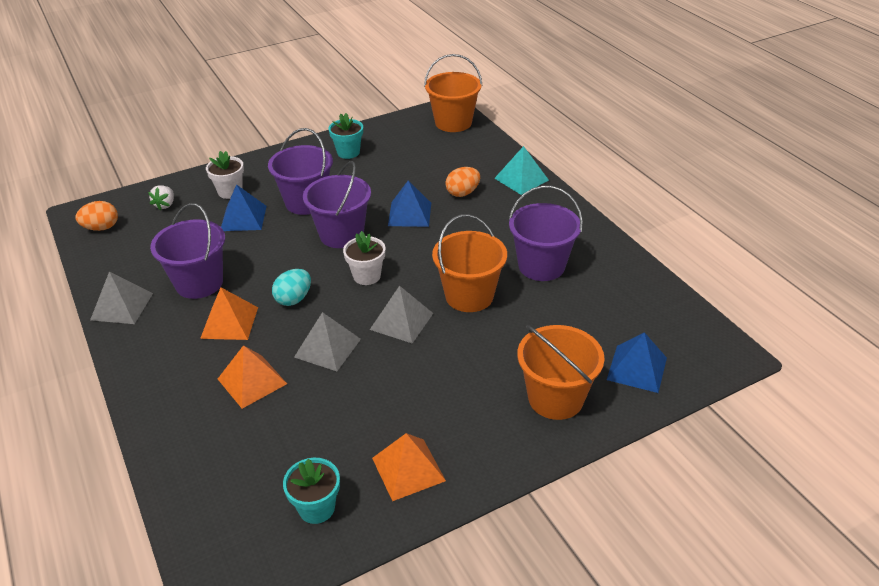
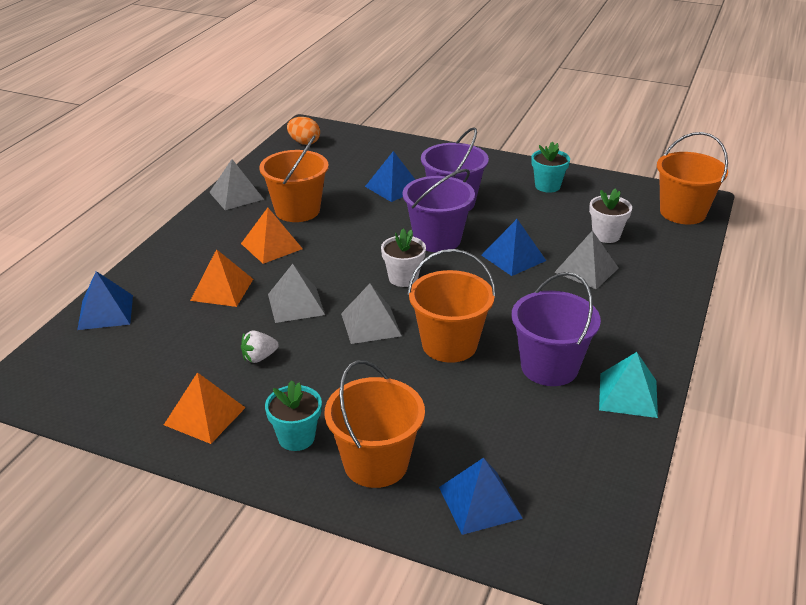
camera: 50 degrees right, 5 degrees down
white strawberry [148,185,174,211] -> white strawberry moved to [241,331,279,363]
purple bucket [150,203,225,299] -> orange bucket [259,136,329,222]
white flower pot [206,151,244,199] -> white flower pot moved to [589,188,632,243]
turquoise egg [272,269,311,306] -> none
turquoise flower pot [283,458,340,524] -> turquoise flower pot moved to [265,380,322,451]
orange egg [445,167,480,197] -> grey pyramid [554,230,619,289]
turquoise pyramid [494,146,549,195] -> turquoise pyramid moved to [599,352,658,418]
none -> blue pyramid [77,271,133,330]

